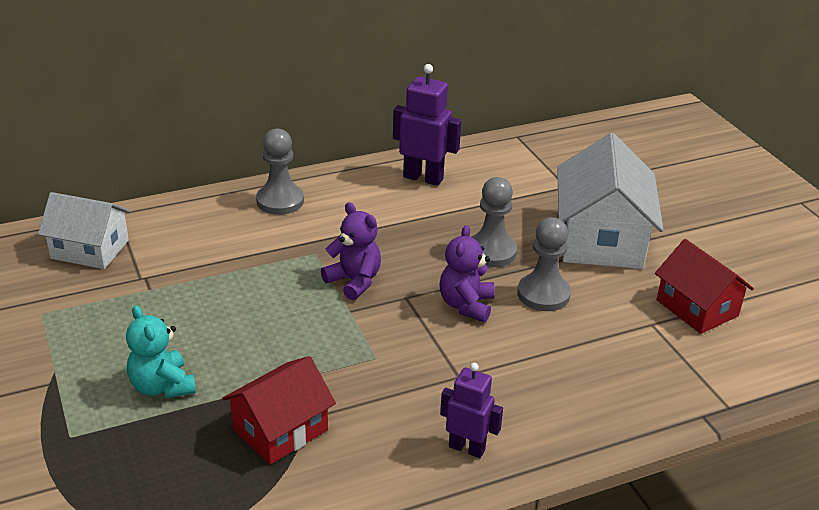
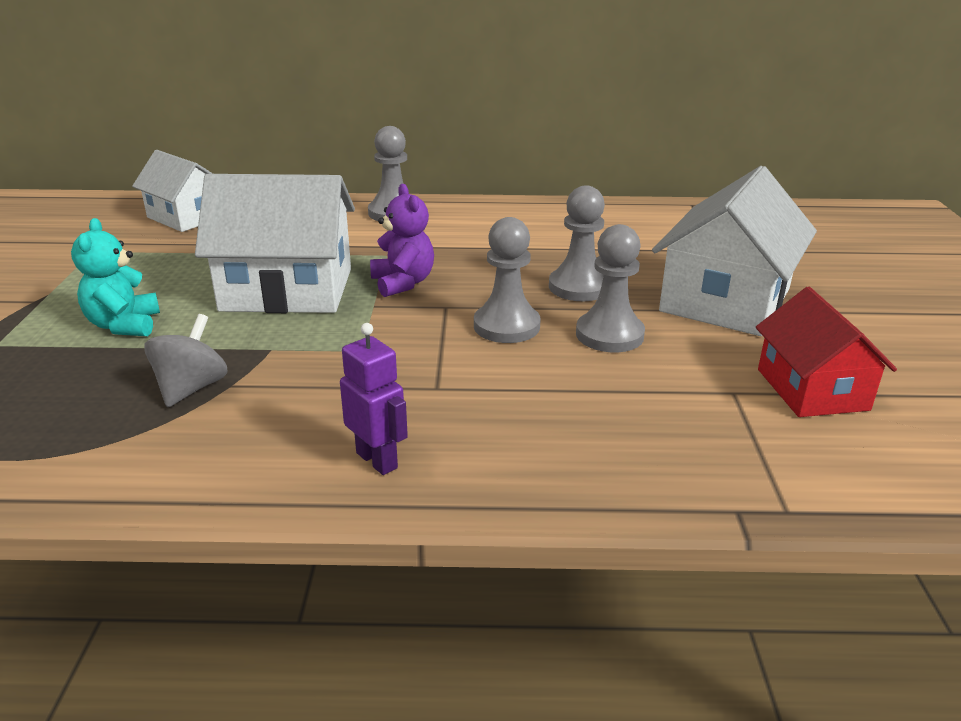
camera: 25 degrees right, 5 degrees down
red house [222,356,336,465] -> grey spinning top [145,314,228,407]
purple robot [393,64,461,186] -> none
purple teddy bear [440,225,495,322] -> grey pawn [474,217,541,343]
none -> white house [195,174,355,313]

